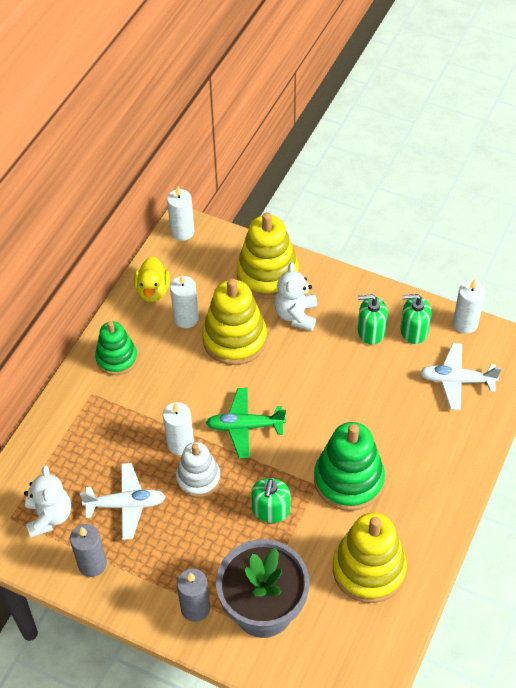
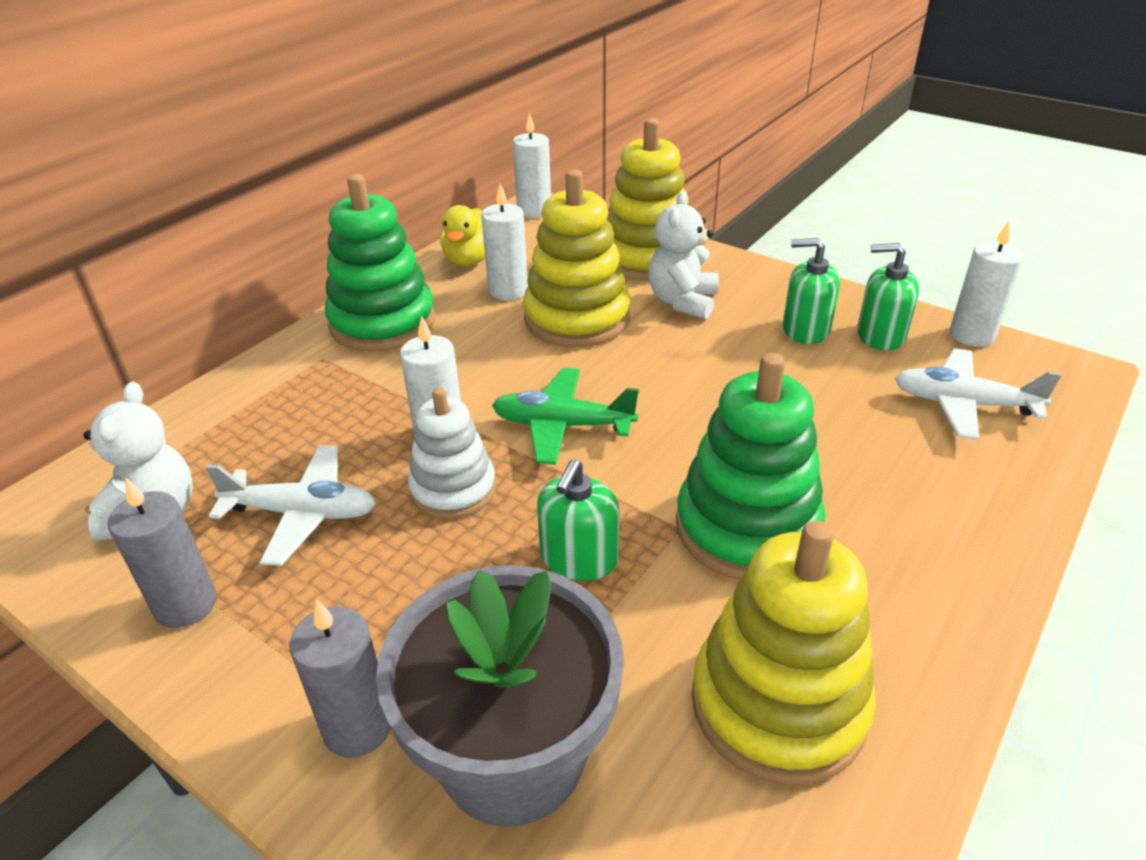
camera: 10 degrees right, 15 degrees down
green stacking toy [95,321,137,375] -> green stacking toy [325,174,435,352], size x1.57

